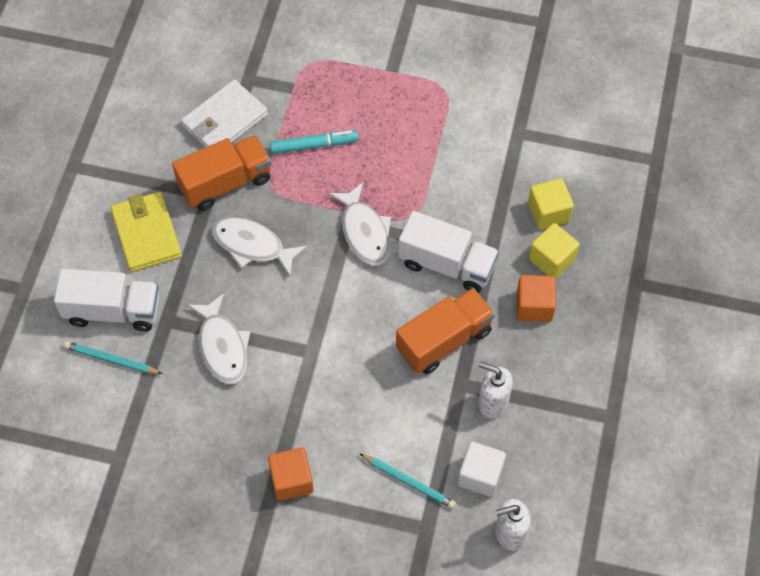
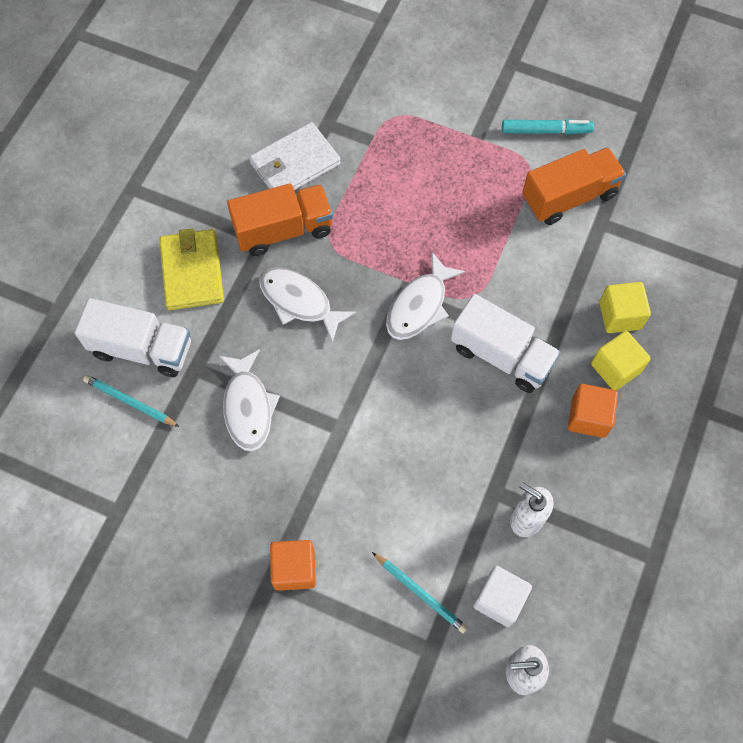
camera: 10 degrees right, 5 degrees up
turquoise marker [270,130,359,154] -> turquoise marker moved to [502,119,594,135]
white fish [329,182,391,266] -> white fish turned 45 degrees clockwise [386,252,465,340]
orange truck [396,288,495,374] -> orange truck moved to [522,147,626,225]

